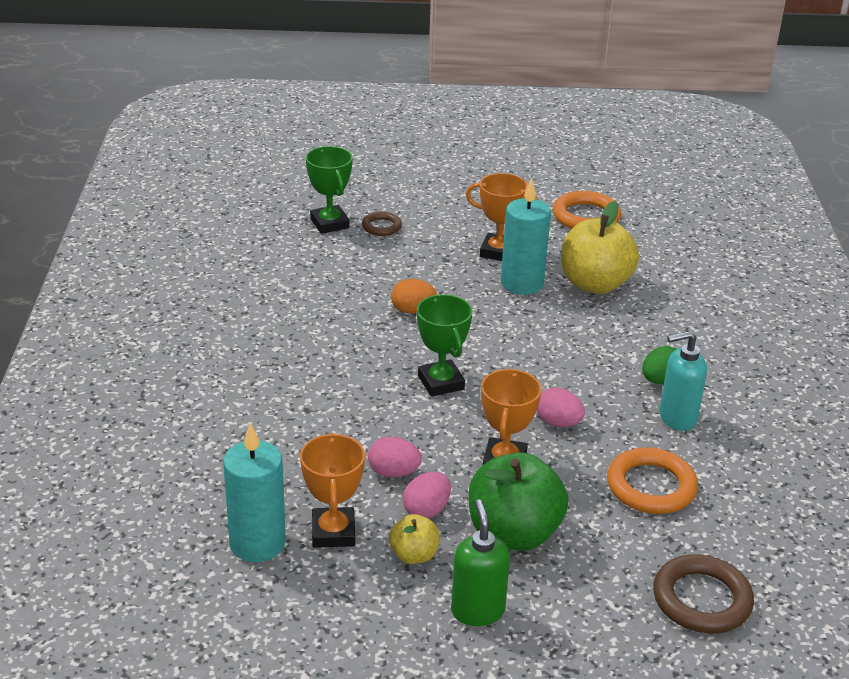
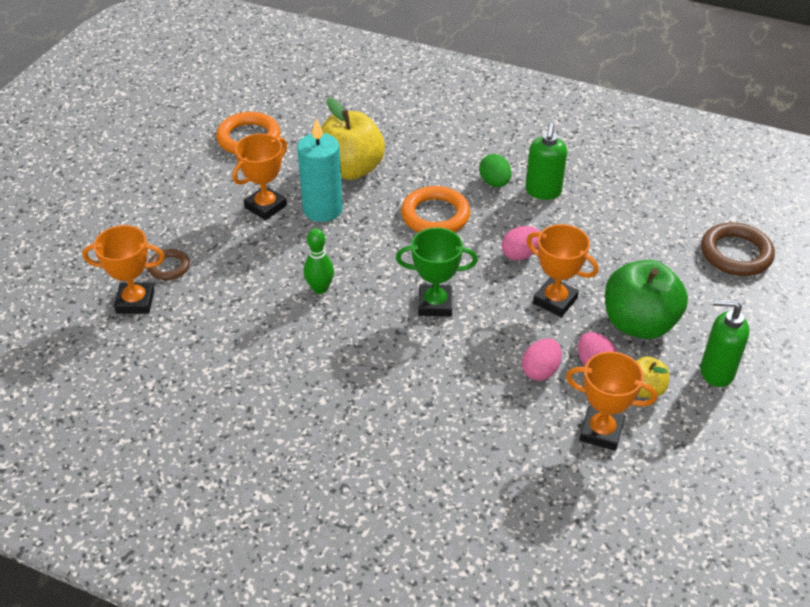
camera: 65 degrees left, 10 degrees up
turquoise candle [223,423,286,562] -> none
green trophy [306,146,353,234] -> orange trophy [82,225,165,314]
orange egg [391,279,437,313] -> green bowling pin [304,228,334,294]
orange ring [607,447,698,514] -> orange ring moved to [401,186,470,232]
turquoise soap dispenser [659,331,707,431] -> green soap dispenser [526,123,567,200]

